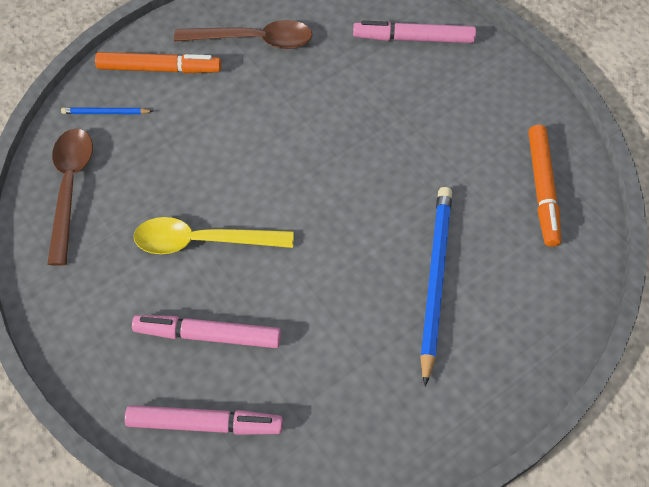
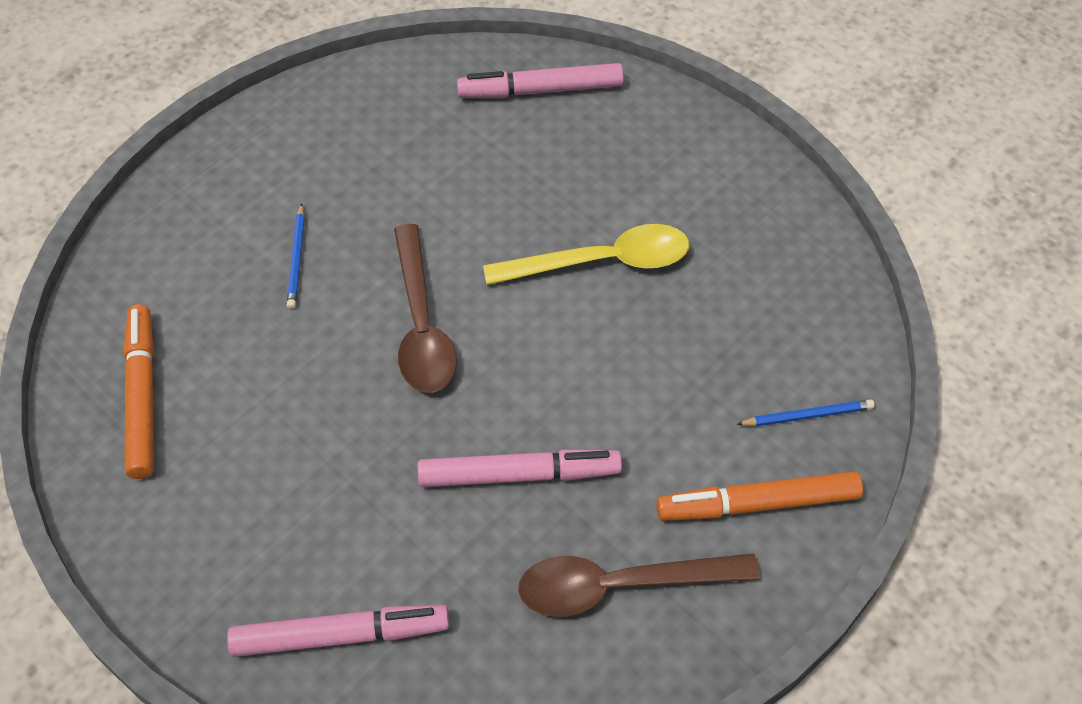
camera: 170 degrees right, 5 degrees down
brown spoon [47,129,93,266] -> brown spoon moved to [394,224,457,393]
pink marker [132,315,281,348] -> pink marker moved to [418,449,622,487]
blue pencil [420,187,452,387] -> blue pencil [287,203,305,309], size x0.47

